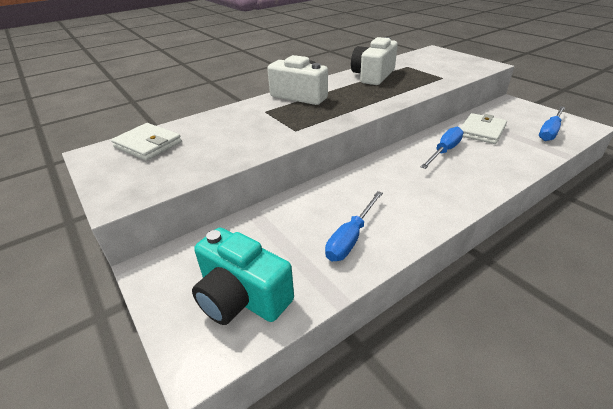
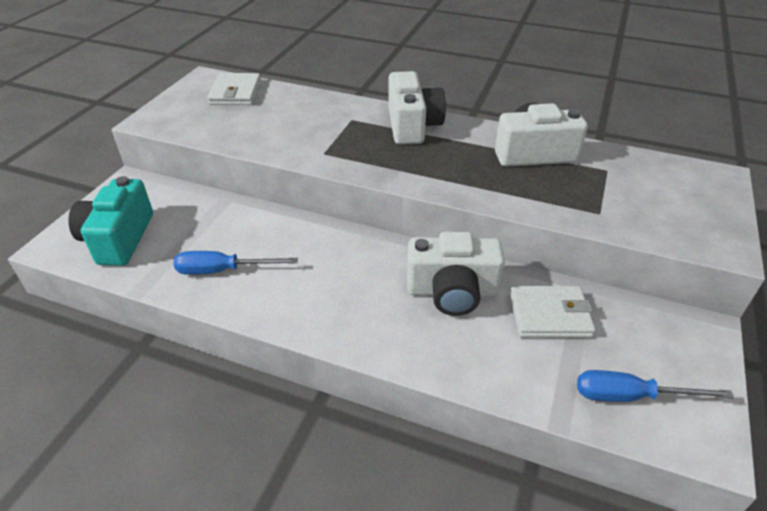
camera: 55 degrees right, 5 degrees up
blue screwdriver [421,127,464,169] -> white camera [407,232,505,316]

